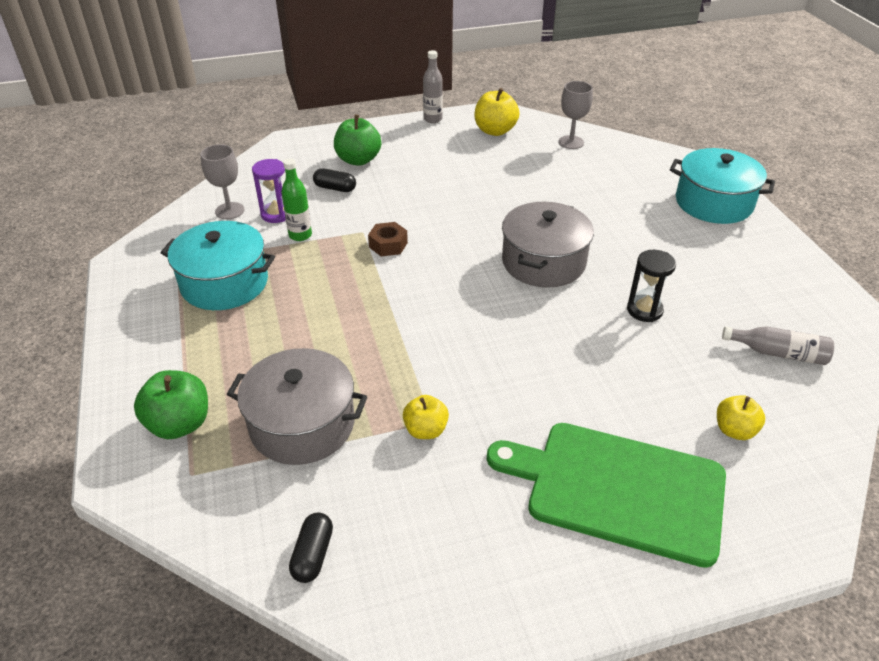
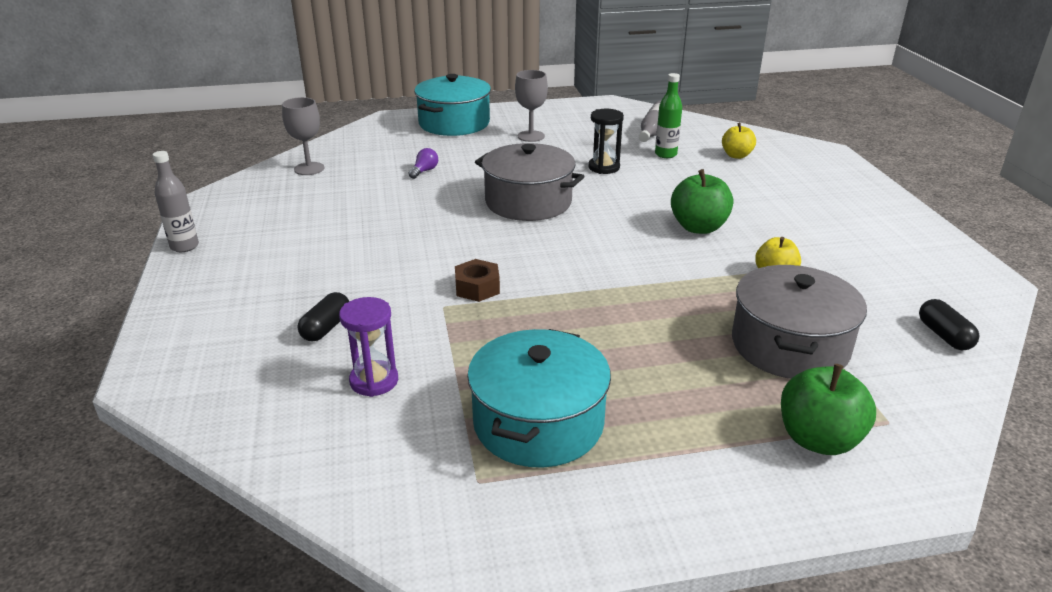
camera: 85 degrees left, 10 degrees down
grey goblet [200,144,244,219] -> grey goblet moved to [515,70,548,142]
green bottle [282,158,312,241] -> green bottle moved to [655,73,682,158]
black capsule [289,512,333,583] -> black capsule turned 60 degrees clockwise [919,299,979,350]
green apple [334,115,381,166] -> green apple moved to [671,169,733,234]
yellow apple [474,88,520,136] -> none
green cutting board [487,423,726,568] -> none
none -> purple light bulb [409,148,438,179]

